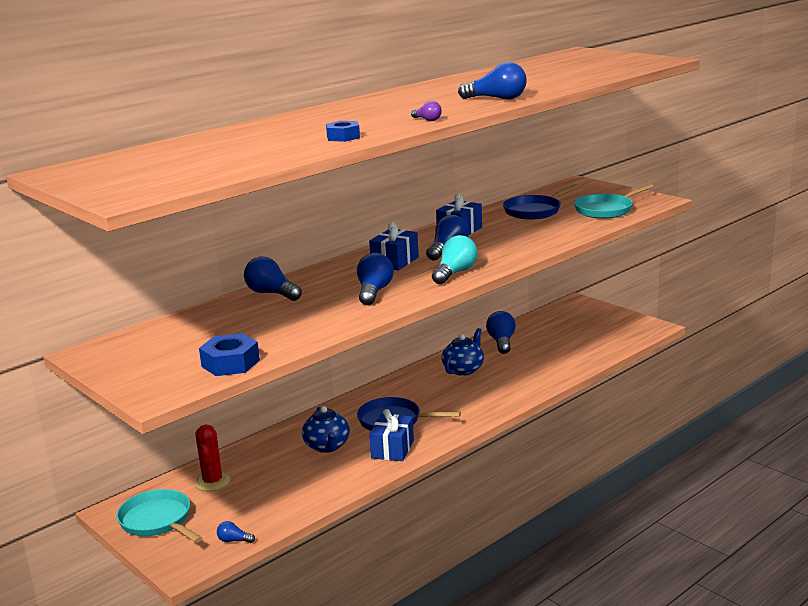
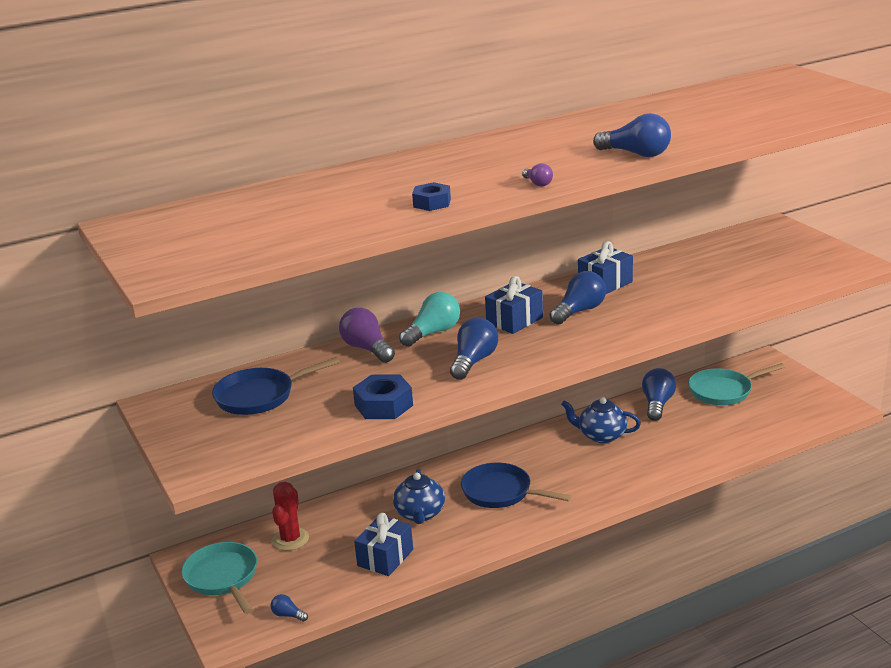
camera: 15 degrees right, 5 degrees up
blue nut [199,333,260,376] -> blue nut moved to [353,375,413,419]
blue light bulb [244,257,302,301] -> purple light bulb [339,308,395,363]
blue gift [369,409,414,461] -> blue gift moved to [354,513,413,576]
turquoise light bulb [432,235,478,284] -> turquoise light bulb moved to [399,292,460,347]
blue teapot [442,328,484,376] -> blue teapot turned 120 degrees counterclockwise [561,397,641,443]
blue pan [503,184,579,220] -> blue pan moved to [212,357,340,415]
turquoise pan [574,184,654,218] -> turquoise pan moved to [688,363,785,405]

